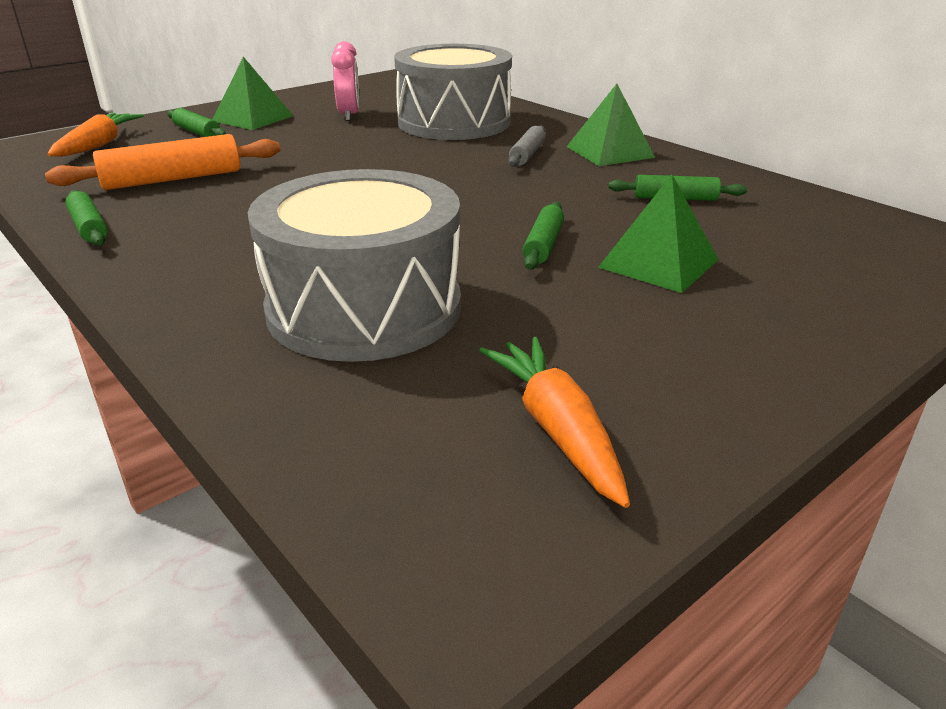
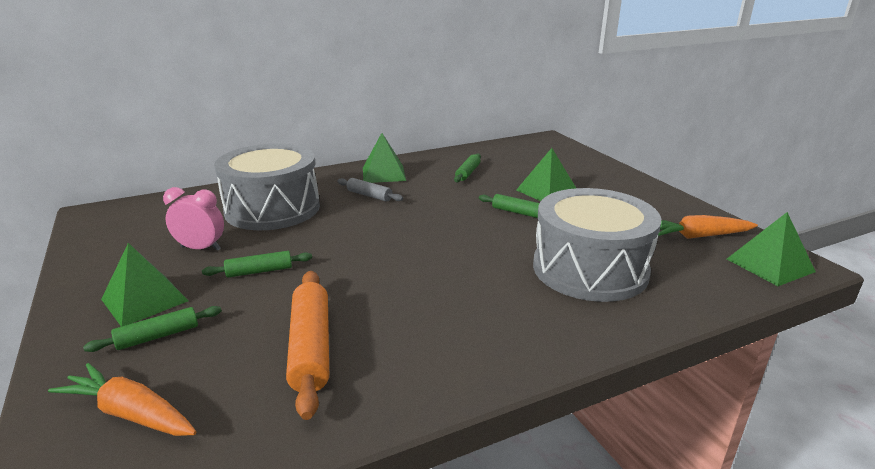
camera: 75 degrees left, 5 degrees down
green rolling pin [65,190,108,246] -> green rolling pin moved to [202,251,312,278]
none -> green pyramid [727,212,816,286]

